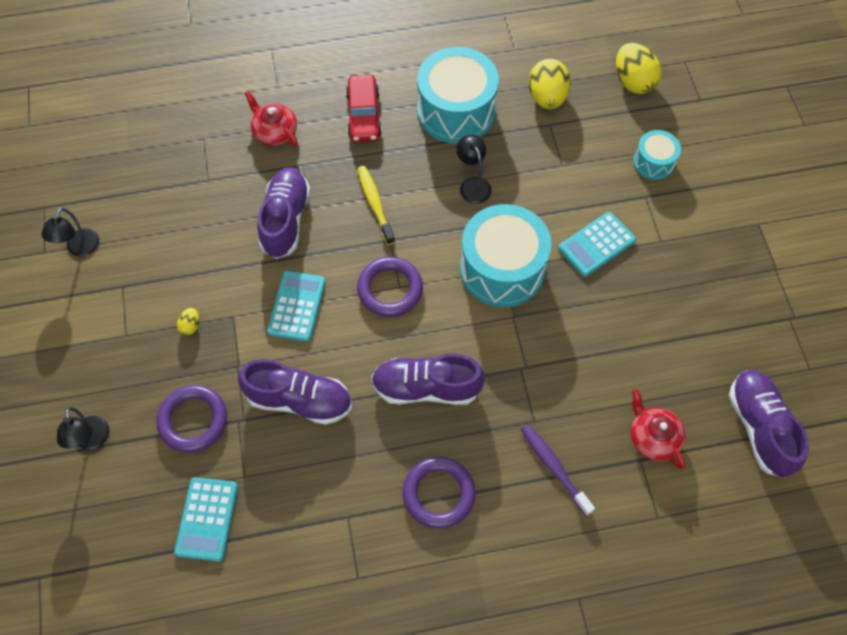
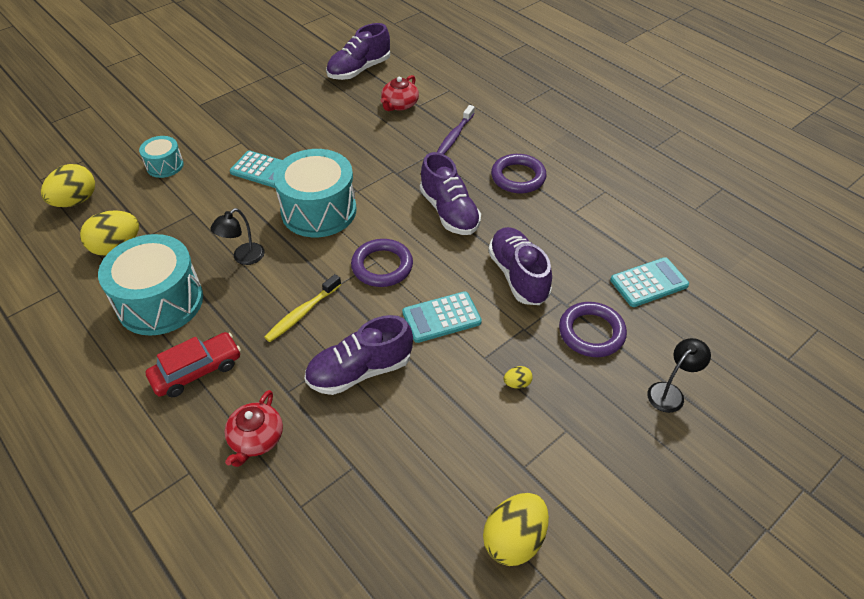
camera: 120 degrees left, 15 degrees down
black lamp [41,208,99,257] -> yellow egg [483,493,549,566]

